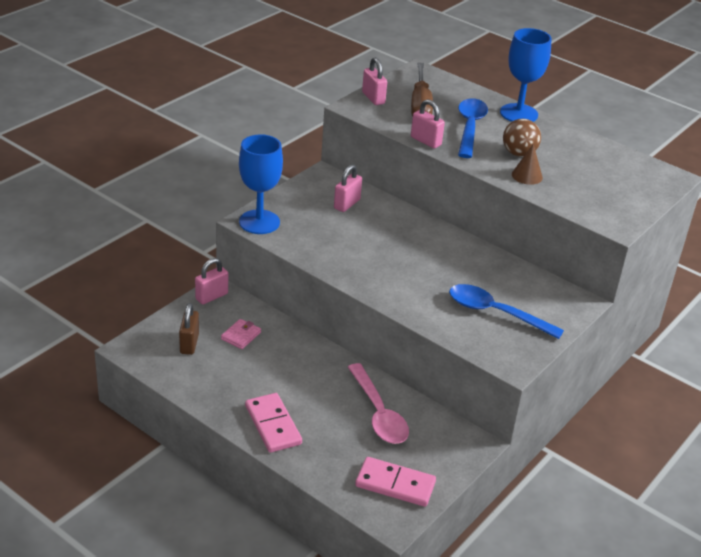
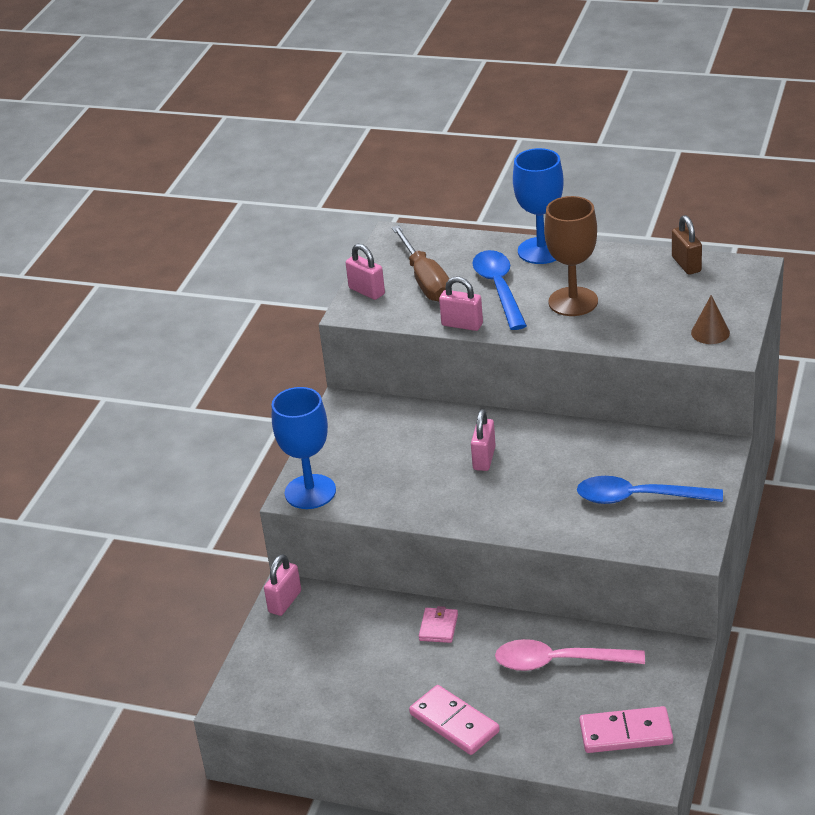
camera: 15 degrees left, 0 degrees up
brown padlock [179,303,199,355] -> brown padlock moved to [672,215,702,275]
pink wallet [221,319,261,349] -> pink wallet moved to [419,606,458,643]
pink padlock [334,164,362,212] -> pink padlock moved to [471,409,496,471]
pink spoon [348,363,409,444] -> pink spoon turned 135 degrees clockwise [495,639,645,671]
brown ball [503,119,541,157] -> brown goblet [544,196,598,316]
brown cone [512,144,543,185] -> brown cone moved to [691,295,730,344]

